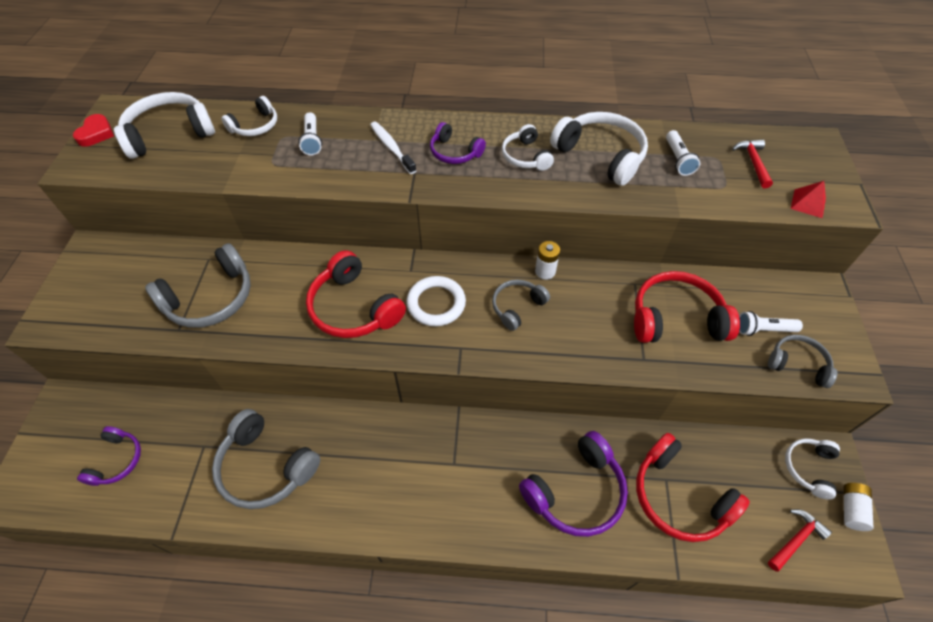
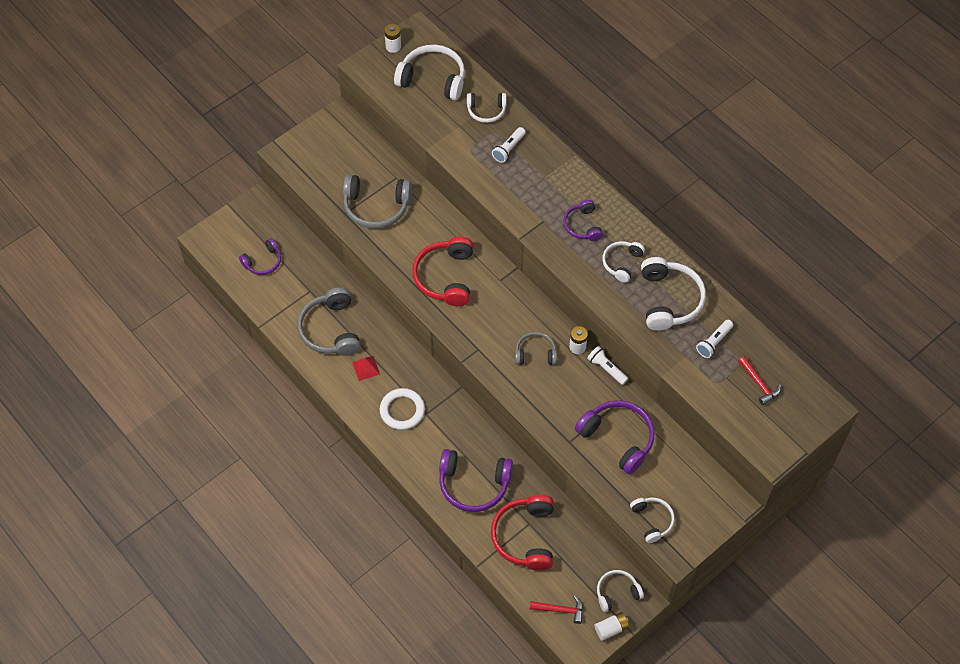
camera: 45 degrees right, 5 degrees up
red heart [73,114,114,147] -> white battery [384,24,401,53]
white toothbrush [370,122,417,174] -> none
white ring [406,276,466,326] -> white ring moved to [380,388,425,430]
red headphones [634,271,740,343] -> purple headphones [575,400,655,475]
red hammer [732,139,773,188] -> red hammer turned 105 degrees clockwise [738,356,781,405]
white flashlight [739,311,803,336] -> white flashlight moved to [587,346,628,385]
grey headphones [768,335,837,388] -> white headphones [630,498,675,543]
red pyramid [791,181,826,218] -> red pyramid moved to [352,356,380,381]

